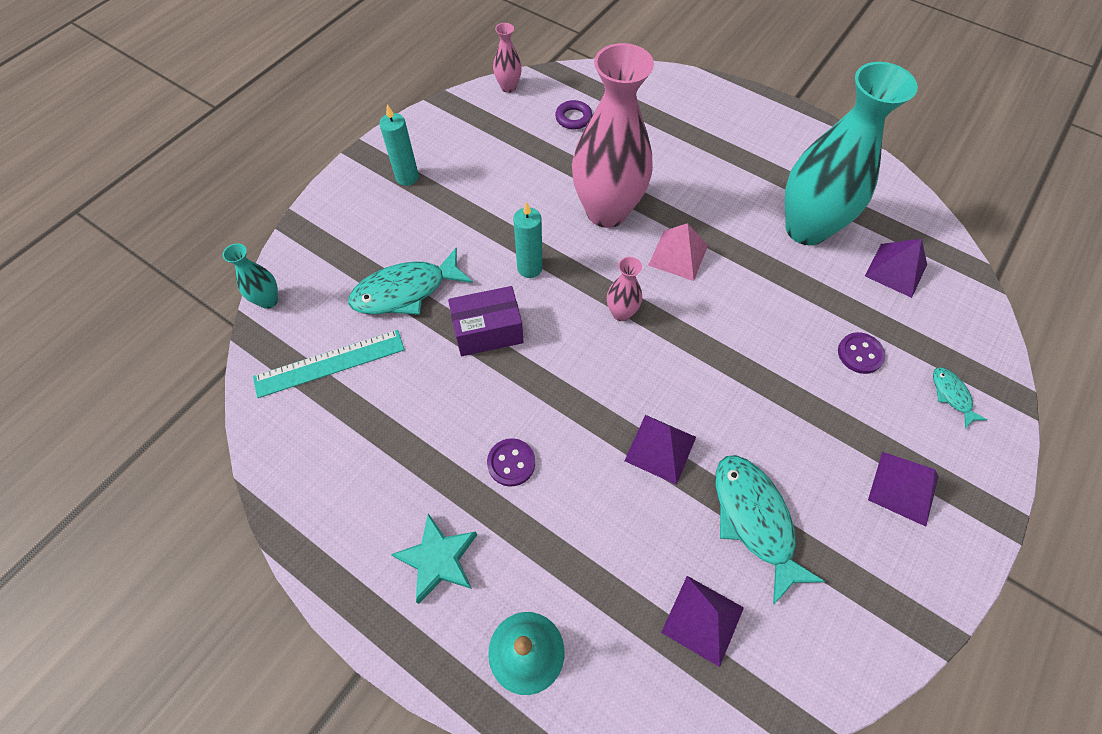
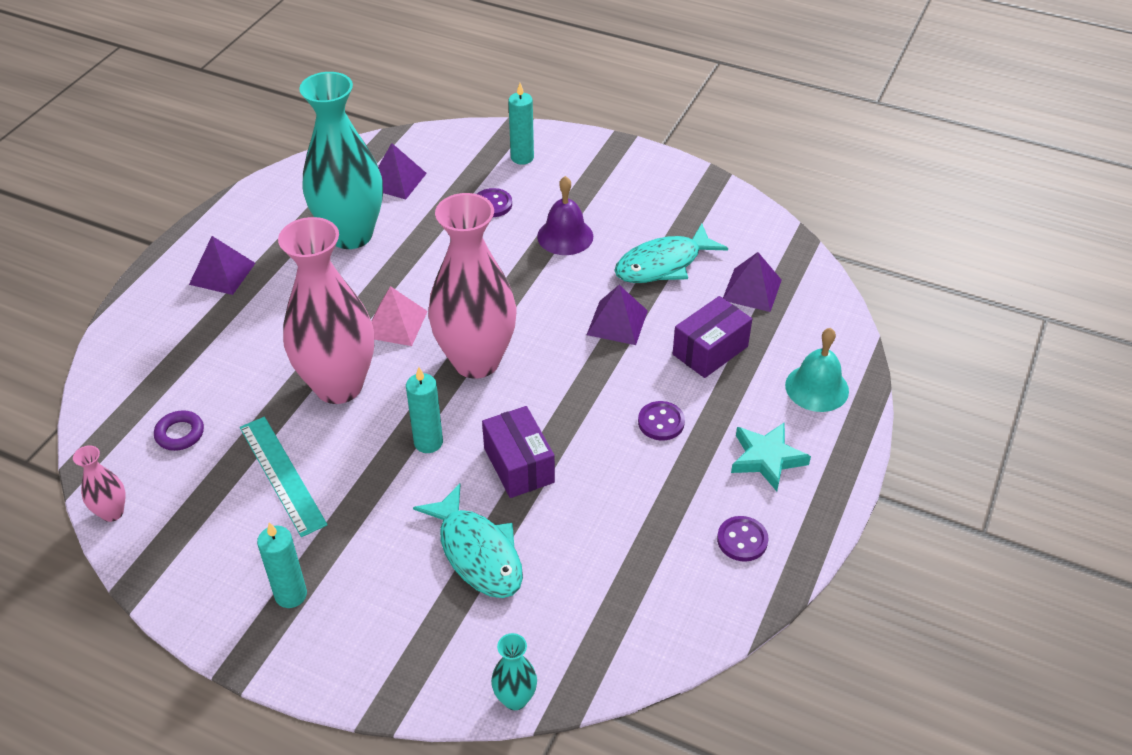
camera: 100 degrees left, 15 degrees down
turquoise ruler [253,330,405,398] -> turquoise ruler moved to [240,417,327,537]
pink vase [607,257,642,321] -> pink vase [428,193,516,378], size x2.36
purple pyramid [868,452,939,527] -> purple pyramid moved to [189,236,255,295]
turquoise fish [933,367,987,428] -> turquoise candle [508,83,534,165]
none -> purple bell [537,176,593,255]
none -> purple box [673,296,752,378]
none -> purple button [717,516,768,562]

